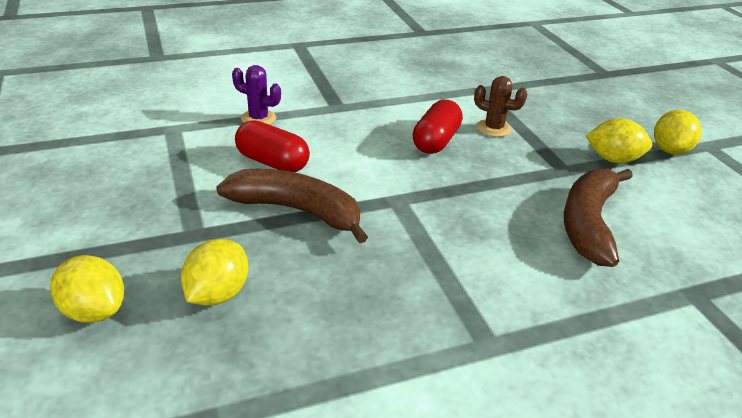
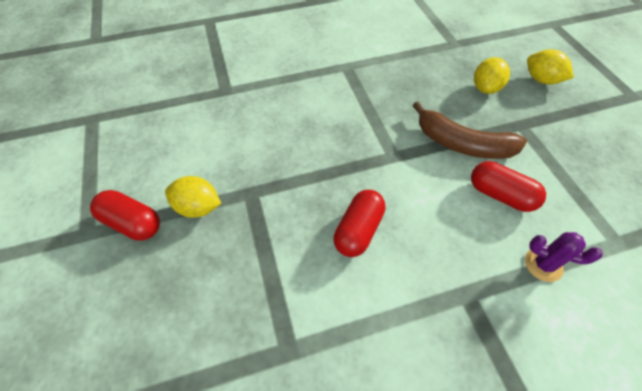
camera: 175 degrees left, 20 degrees up
brown cactus [474,76,527,137] -> none
brown banana [564,169,633,267] -> none
yellow lemon [654,110,702,155] -> red capsule [90,190,160,240]

